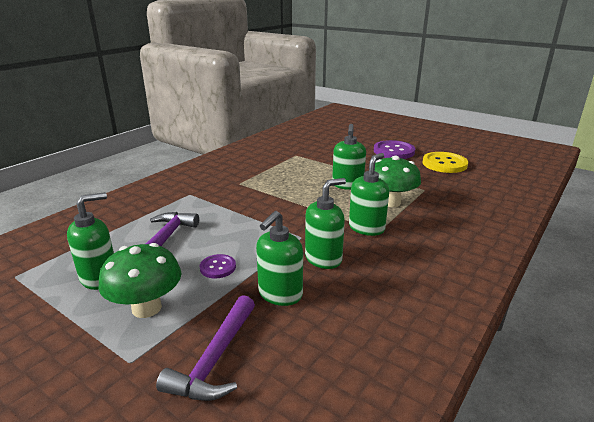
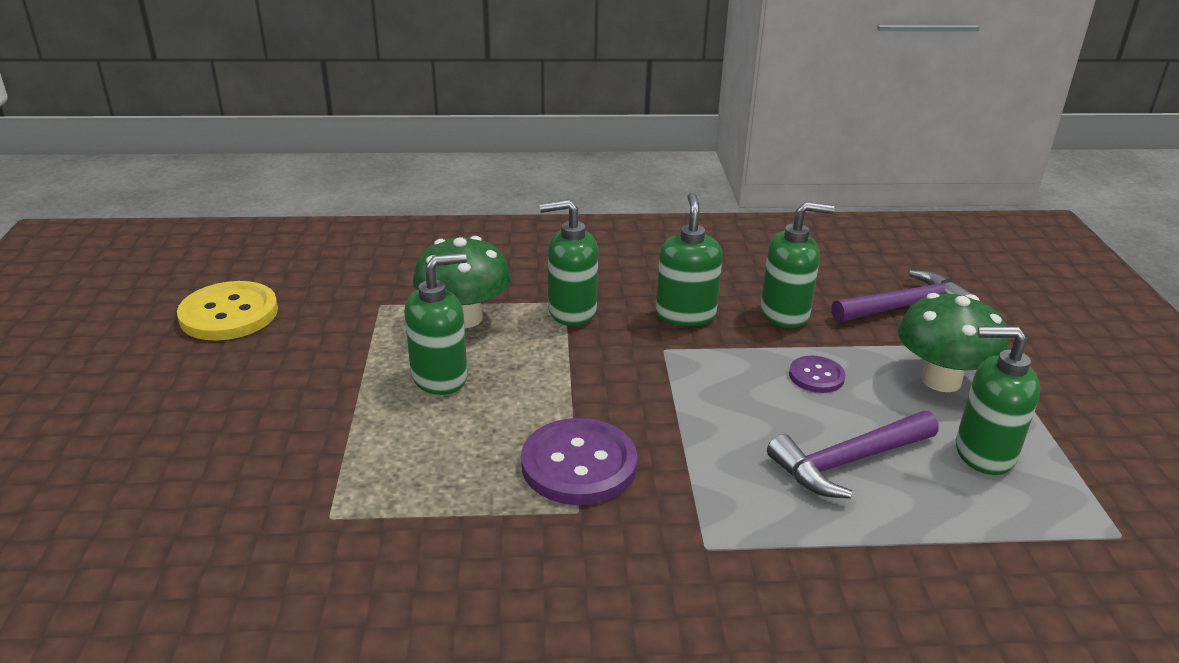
camera: 130 degrees left, 5 degrees up
green soap dispenser [305,178,346,269] -> green soap dispenser turned 75 degrees clockwise [656,193,723,326]
purple button [374,140,415,159] -> purple button moved to [521,418,637,505]

